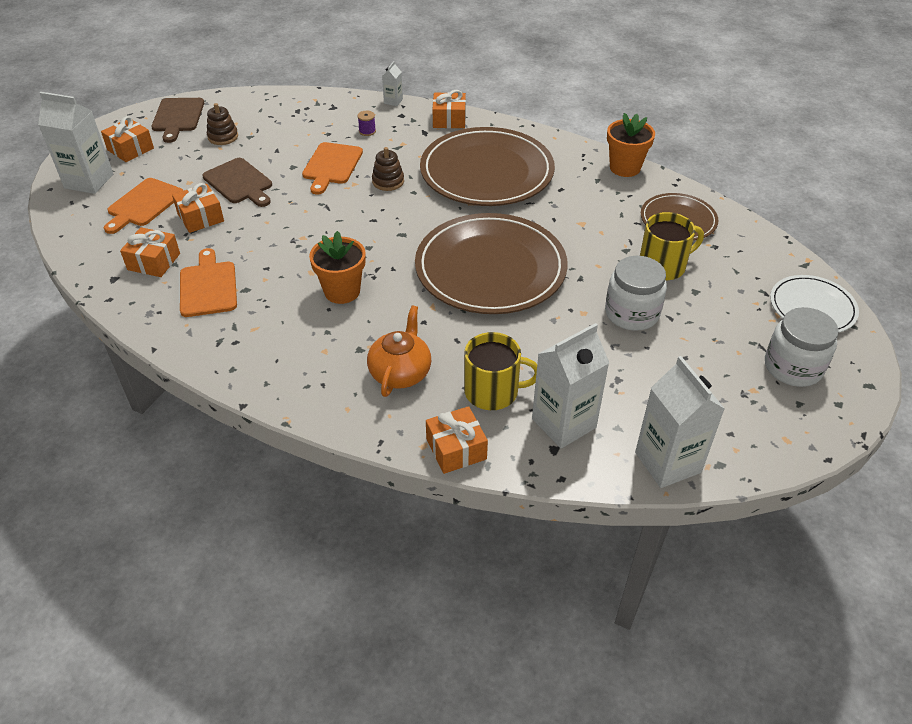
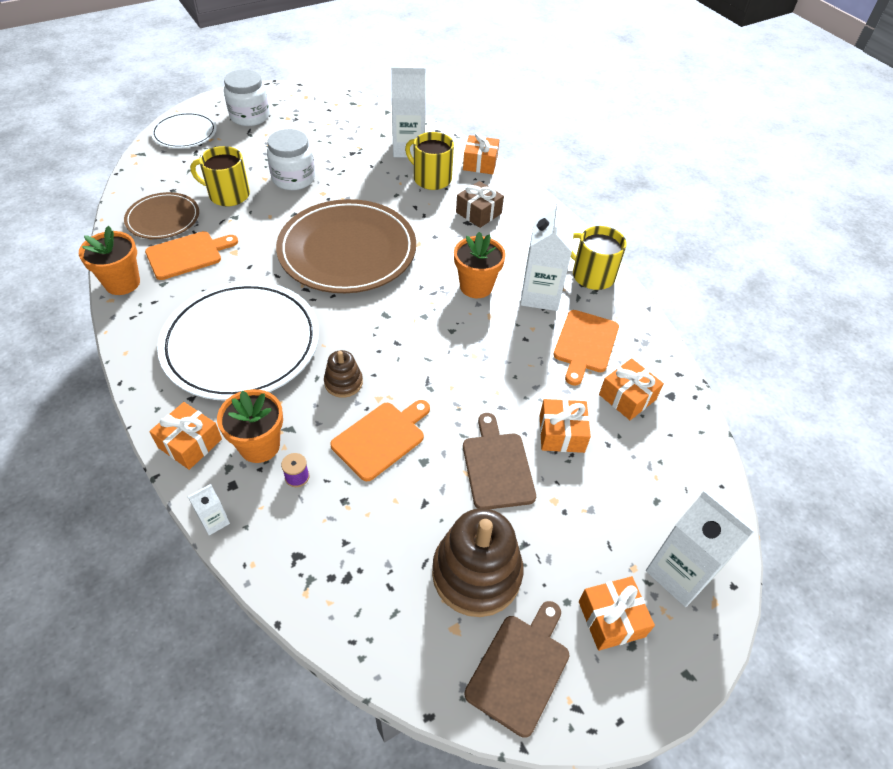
camera: 150 degrees left, 5 degrees up
orange cutting board [104,178,183,234] -> orange cutting board moved to [145,231,238,280]
brown stacking toy [207,103,238,145] -> brown stacking toy [432,508,523,617], size x1.94
orange teapot [367,305,431,397] -> brown gift [456,181,504,228]
brown plate [420,127,555,206] -> white plate [157,281,319,400]
white carton [635,356,725,488] -> white carton moved to [520,201,574,311]
none -> orange flower pot [217,389,283,463]
none -> yellow mug [571,226,627,290]

